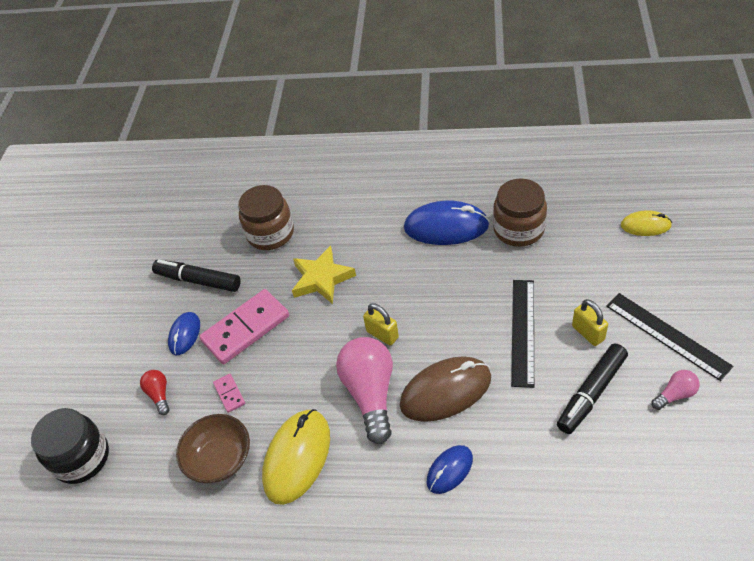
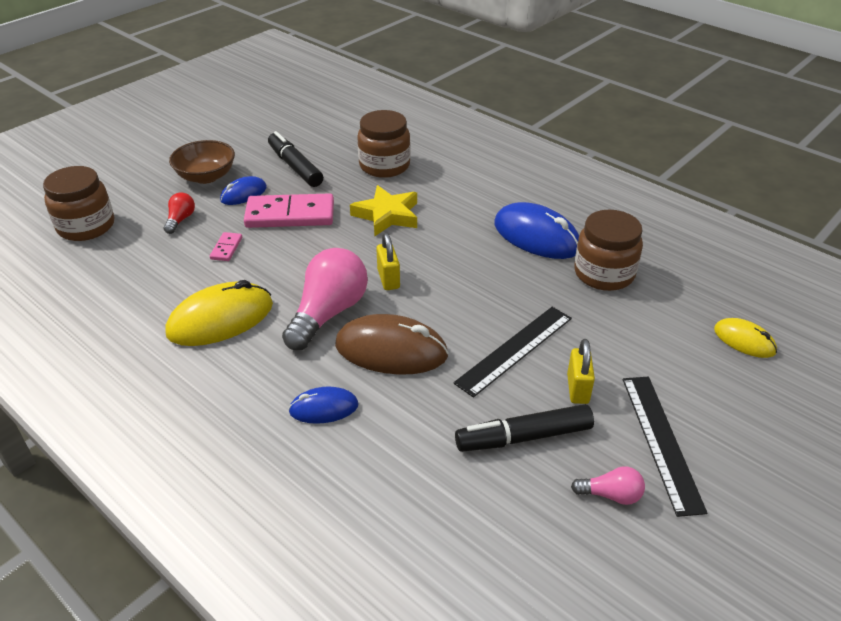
camera: 30 degrees right, 10 degrees down
black jar [31,408,109,484] -> brown jar [43,166,114,241]
brown bowl [176,414,250,483] -> brown bowl moved to [169,140,235,184]

